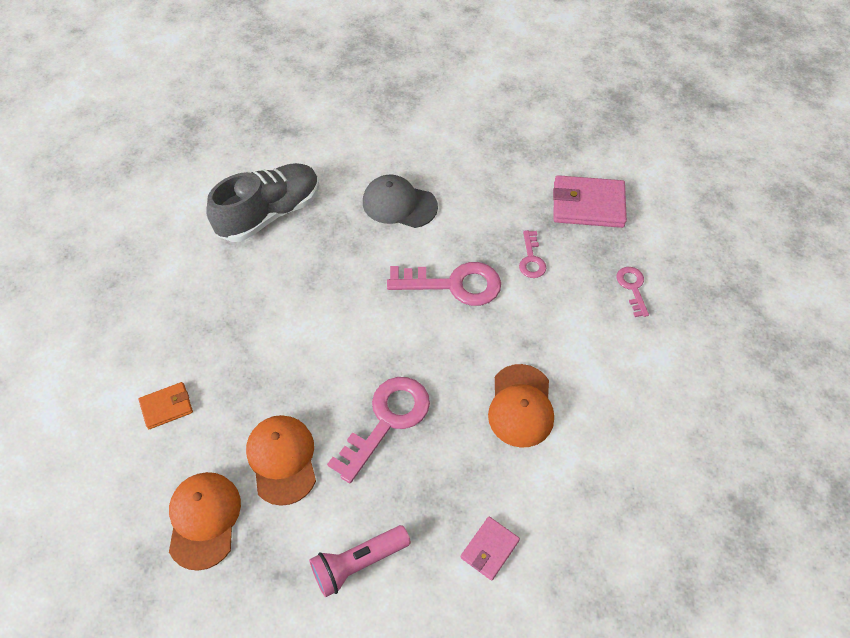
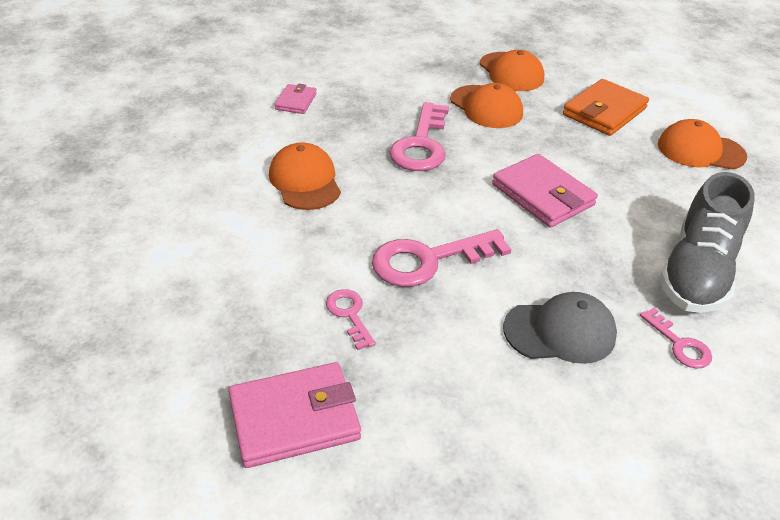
camera: 155 degrees right, 15 degrees down
orange wallet [139,382,193,429] -> orange wallet [563,79,649,136], size x1.80
pink flashlight [309,525,411,597] -> none
pink key [617,267,649,317] -> pink key moved to [640,308,712,368]
none -> pink wallet [492,154,598,228]
none -> orange cap [658,119,747,170]

